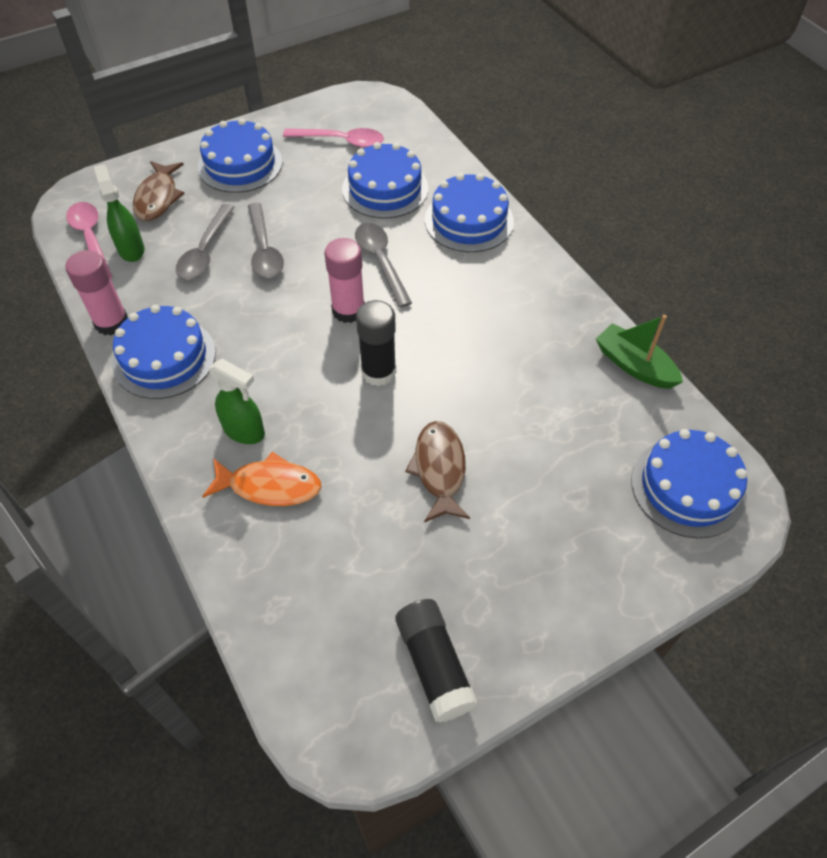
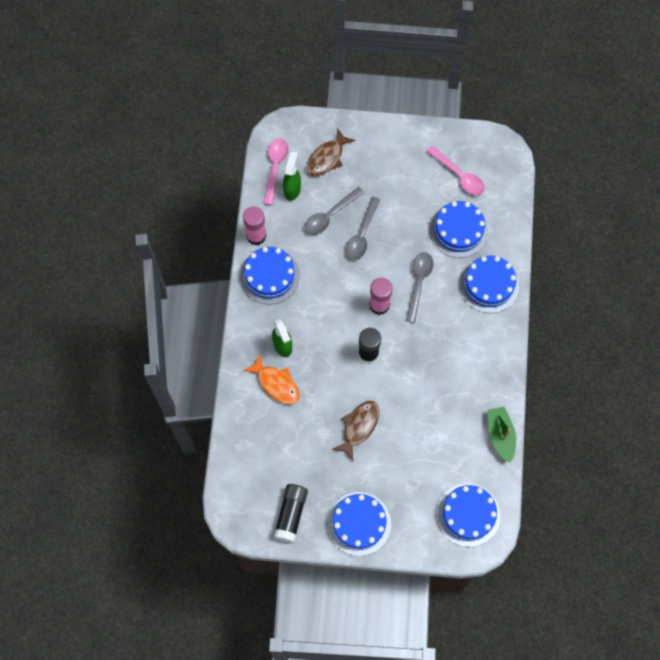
camera: 35 degrees right, 15 degrees up
blue cake [198,118,283,193] -> blue cake moved to [327,492,391,556]

